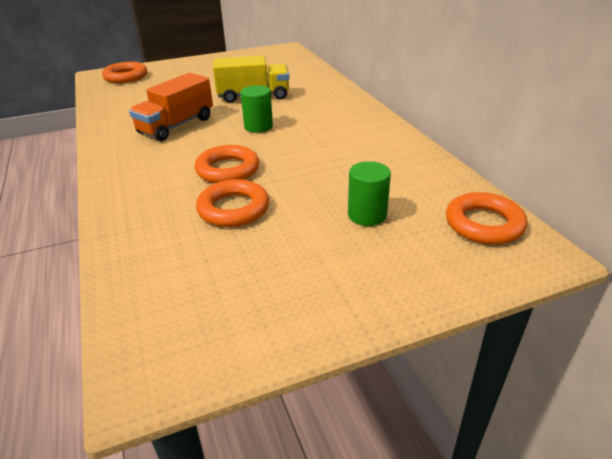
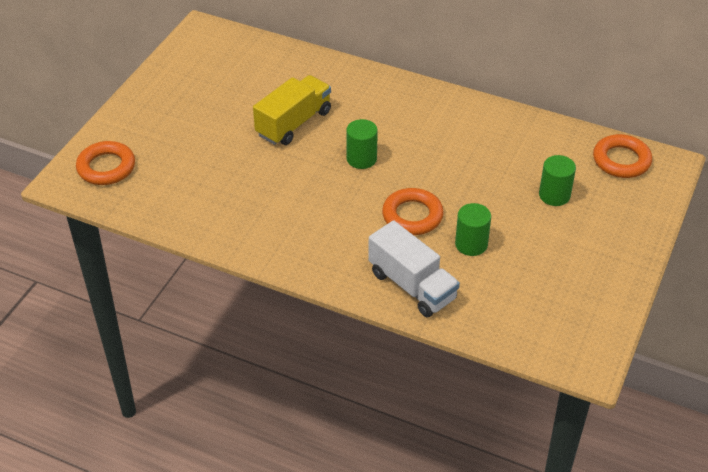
camera: 45 degrees left, 10 degrees up
orange truck [129,73,213,141] -> none
orange ring [196,179,269,227] -> green cylinder [455,203,491,256]
none -> white truck [368,220,460,318]

